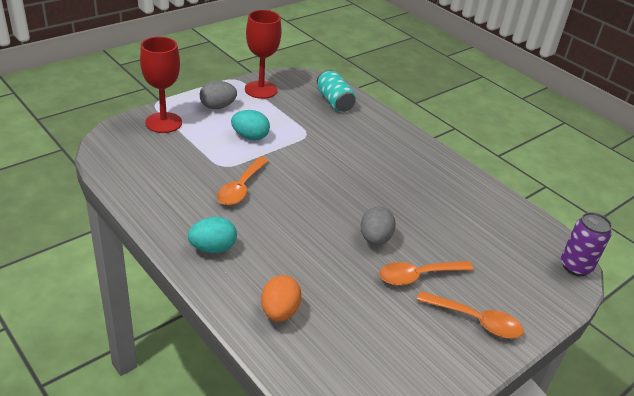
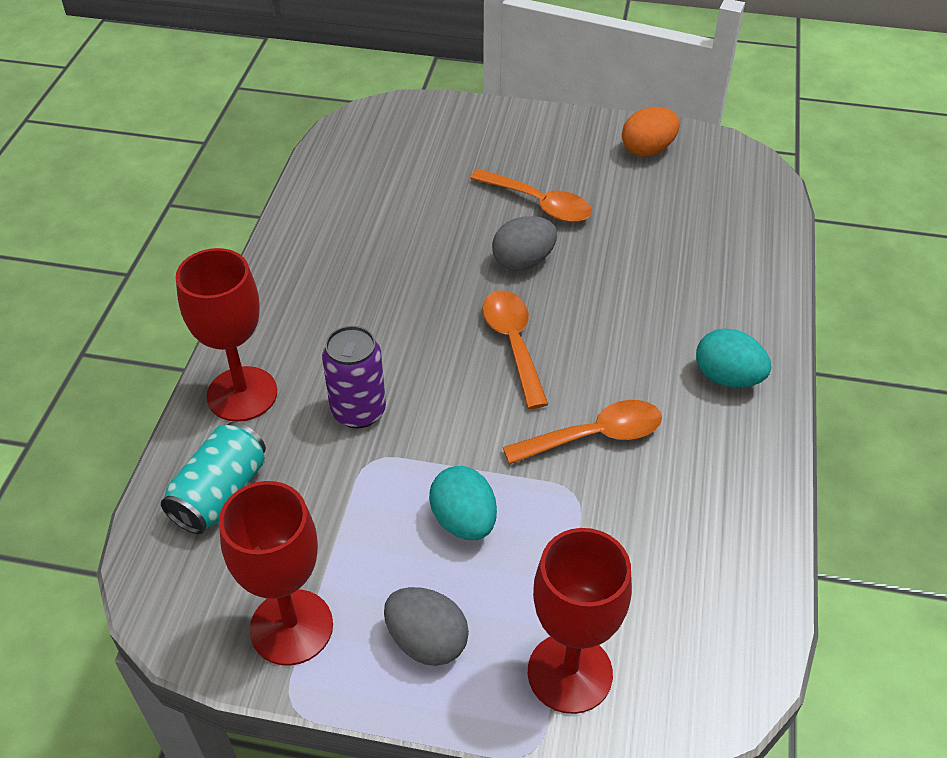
camera: 125 degrees left, 10 degrees up
orange egg [261,275,302,322] -> orange egg moved to [622,107,680,157]
orange spoon [417,291,524,338] -> orange spoon moved to [482,290,548,409]
purple can [561,212,612,276] -> purple can moved to [322,326,386,429]
none -> red goblet [176,248,277,422]

